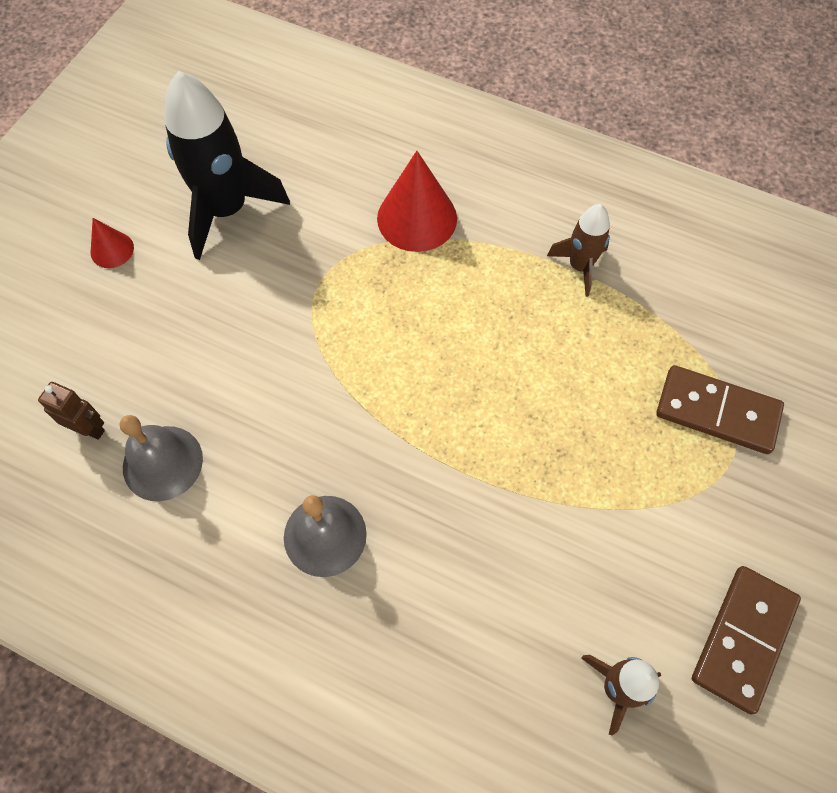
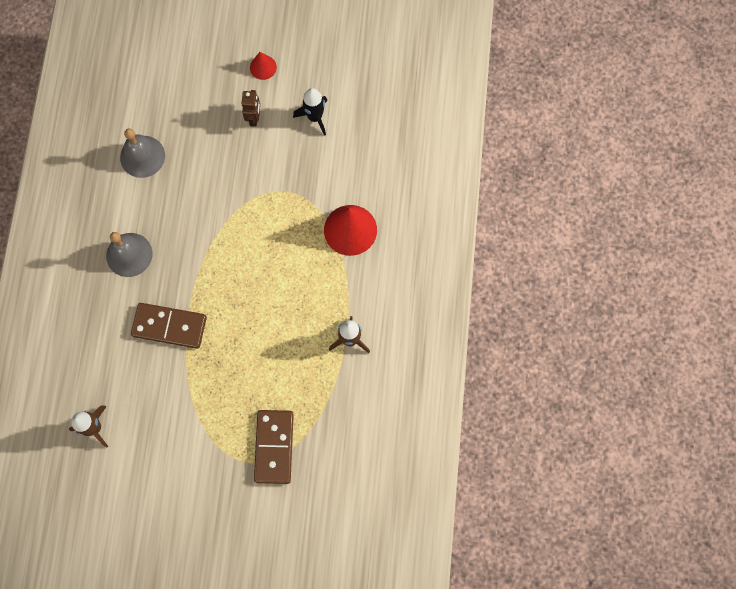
camera: 70 degrees right, 10 degrees up
brown robot [38,382,105,440] -> brown robot moved to [242,90,260,127]
black rocket [164,71,290,260] -> black rocket [293,88,327,136], size x0.54
brown domino [692,566,801,714] -> brown domino moved to [131,303,207,349]

